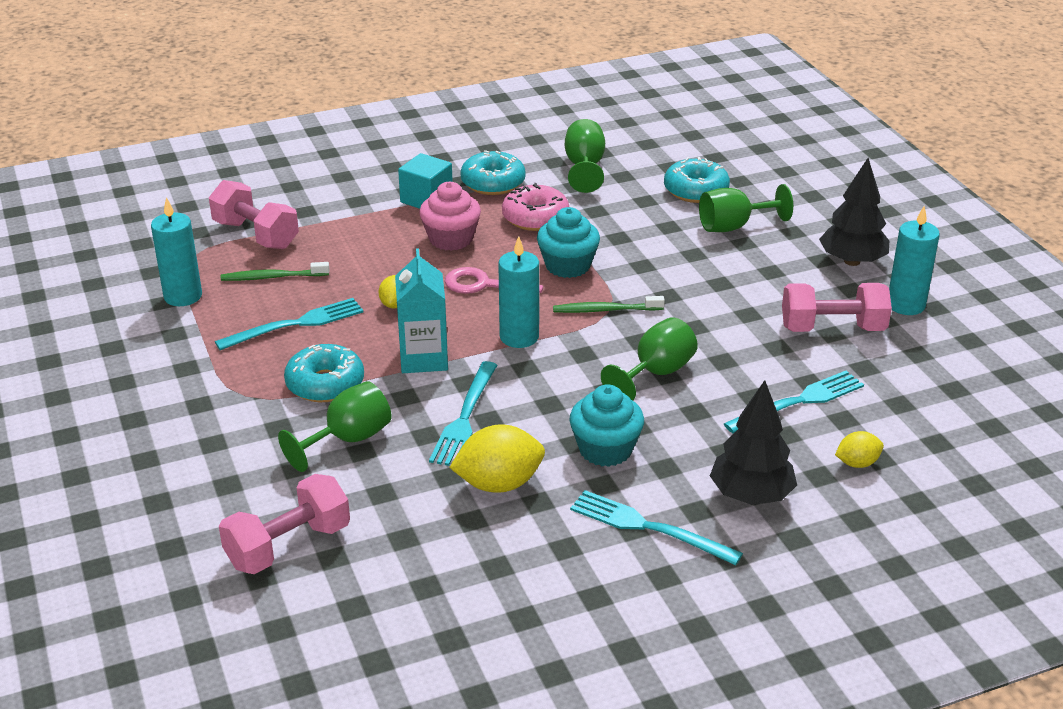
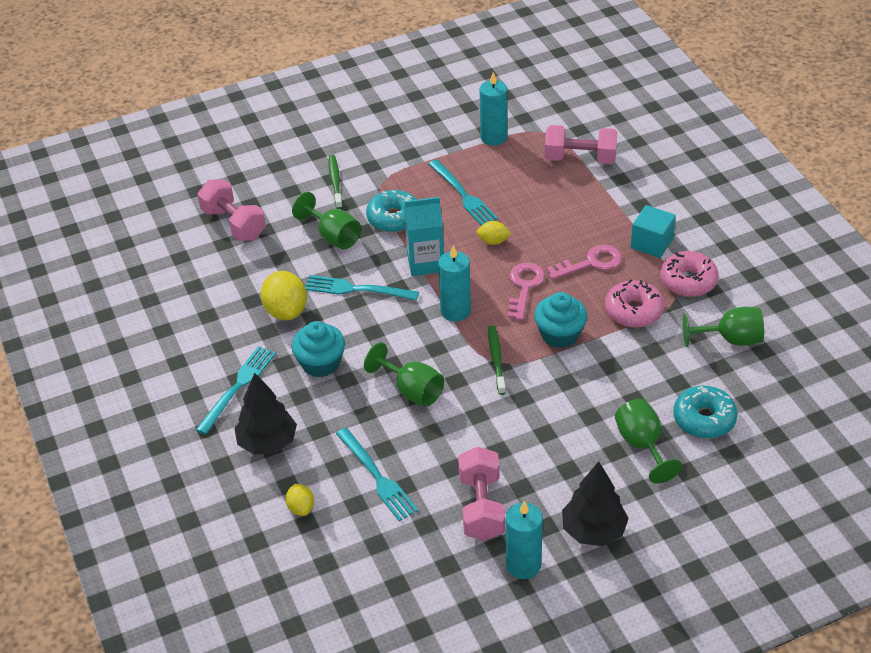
camera: 90 degrees right, 10 degrees up
pink dumbbell [209,180,299,249] -> pink dumbbell turned 60 degrees clockwise [545,125,617,164]
green toothbrush [221,262,329,281] -> green toothbrush moved to [328,154,343,209]
pink cupcake [419,182,481,251] -> pink key [547,245,622,280]
turquoise donut [460,150,526,195] -> pink donut [660,251,719,297]

